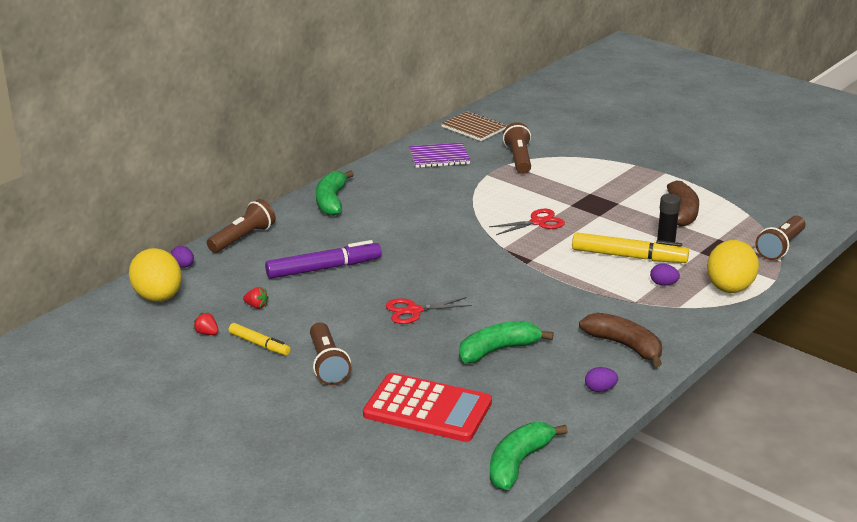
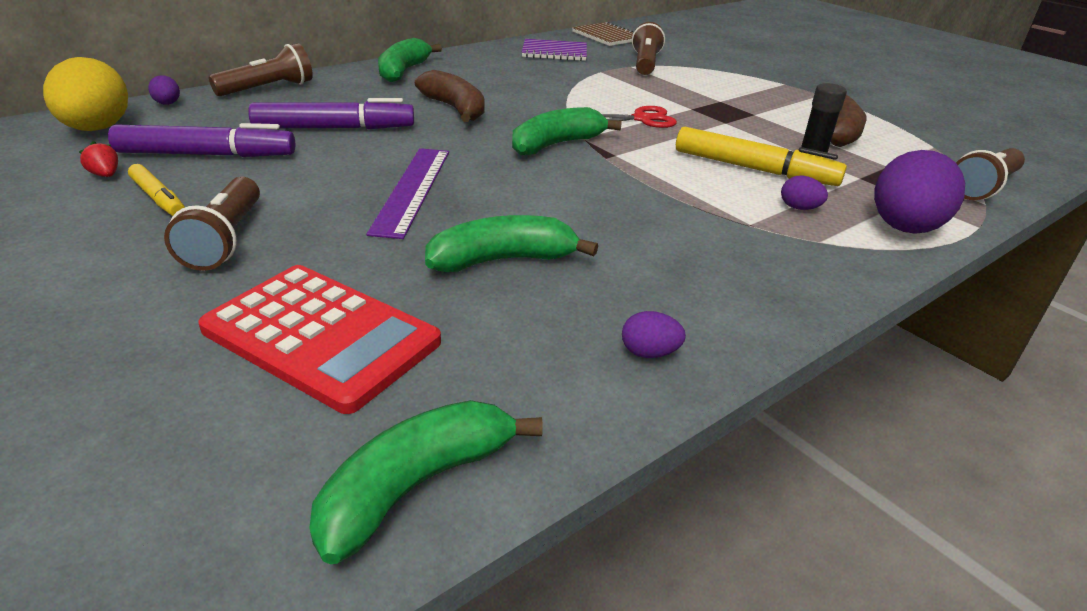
camera: 10 degrees right, 5 degrees up
red strawberry [243,287,269,309] -> purple marker [108,123,295,157]
red scissors [386,297,472,324] -> purple ruler [366,148,449,239]
brown banana [579,313,662,367] -> brown banana moved to [415,70,485,122]
yellow egg [707,240,759,293] -> purple egg [874,150,965,234]
none -> green banana [512,107,622,155]

